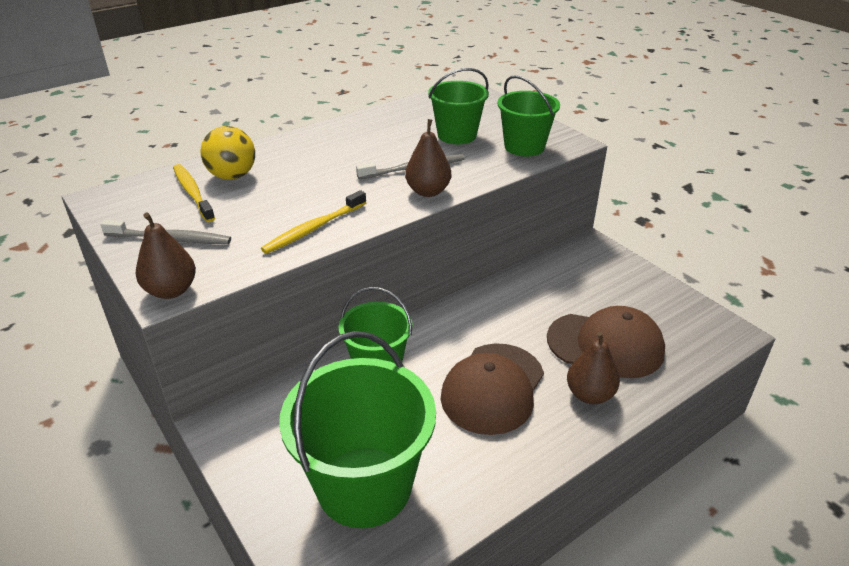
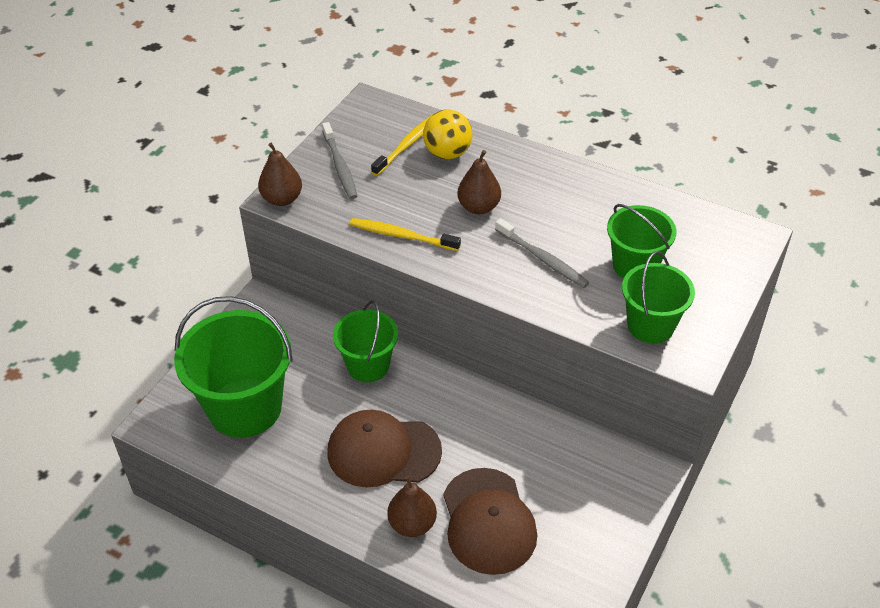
camera: 65 degrees right, 10 degrees up
brown pear [405,119,451,197] -> brown pear moved to [457,150,501,214]

